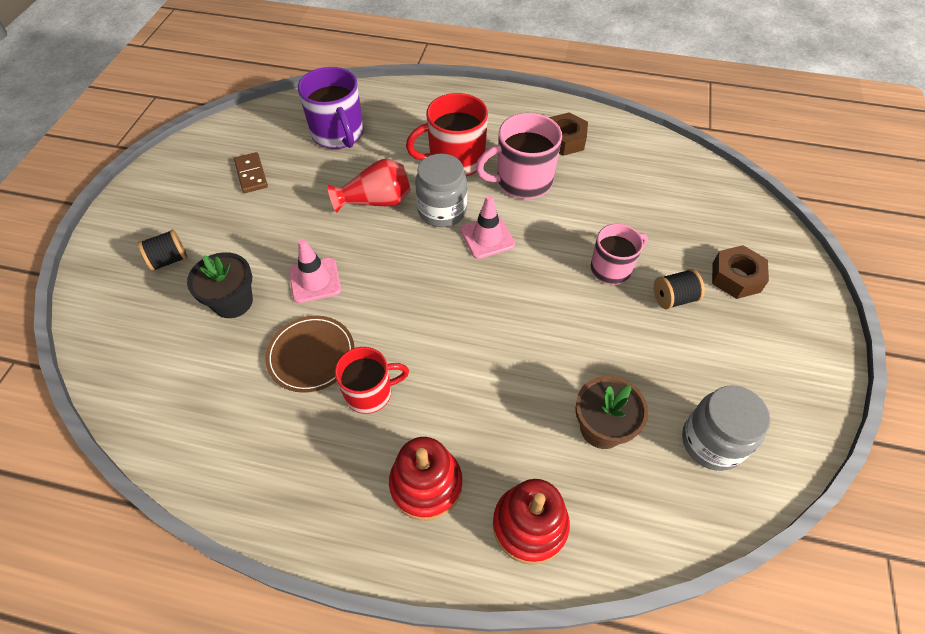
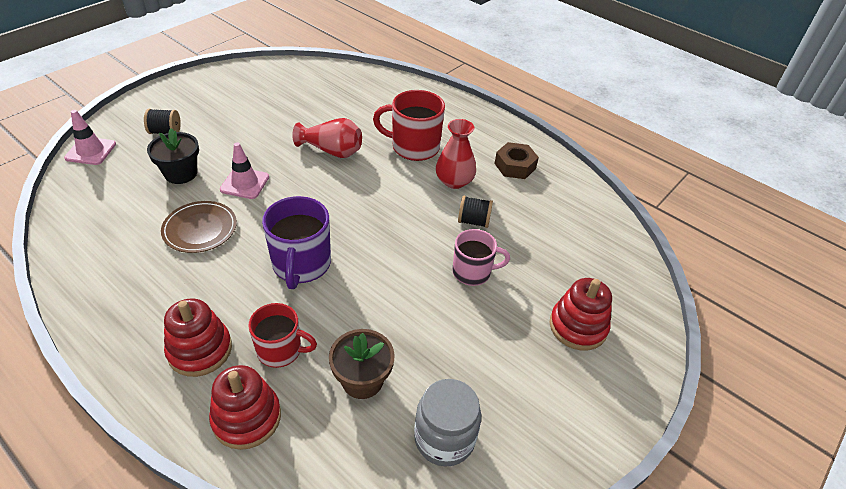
camera: 25 degrees right, 10 degrees down
brown domino [234,152,268,193] -> none
purple mug [298,67,363,149] -> purple mug moved to [262,196,331,289]
red mug [335,347,409,414] -> red mug moved to [248,303,317,368]
grey jar [415,154,467,227] -> none
pink traffic cone [460,195,515,259] -> pink traffic cone moved to [64,110,116,165]
pink mug [476,113,562,199] -> red vase [436,119,476,189]
black spool [654,269,705,310] -> black spool moved to [458,196,493,228]
brown nut [712,245,769,299] -> red stacking toy [550,278,612,351]

